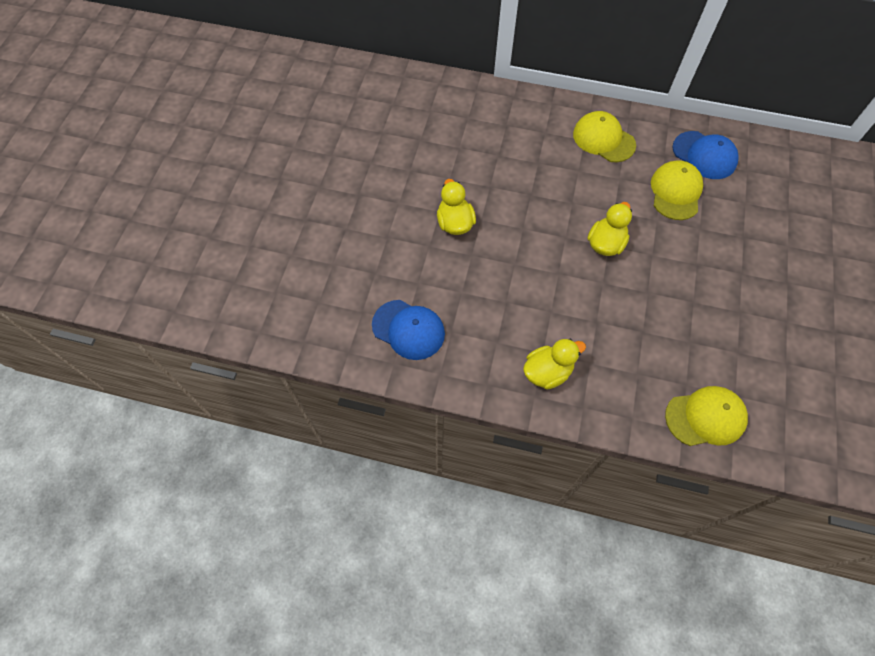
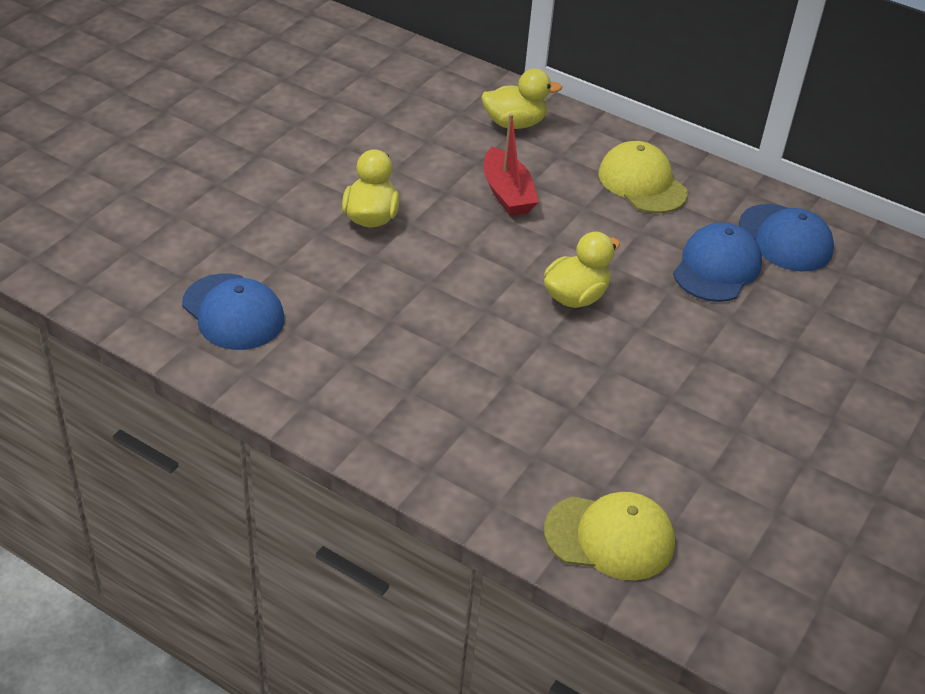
camera: 15 degrees right, 20 degrees down
yellow duck [523,339,586,390] -> yellow duck moved to [481,69,562,129]
yellow cap [651,161,703,220] -> blue cap [673,222,762,302]
none -> red boat [484,114,539,216]

